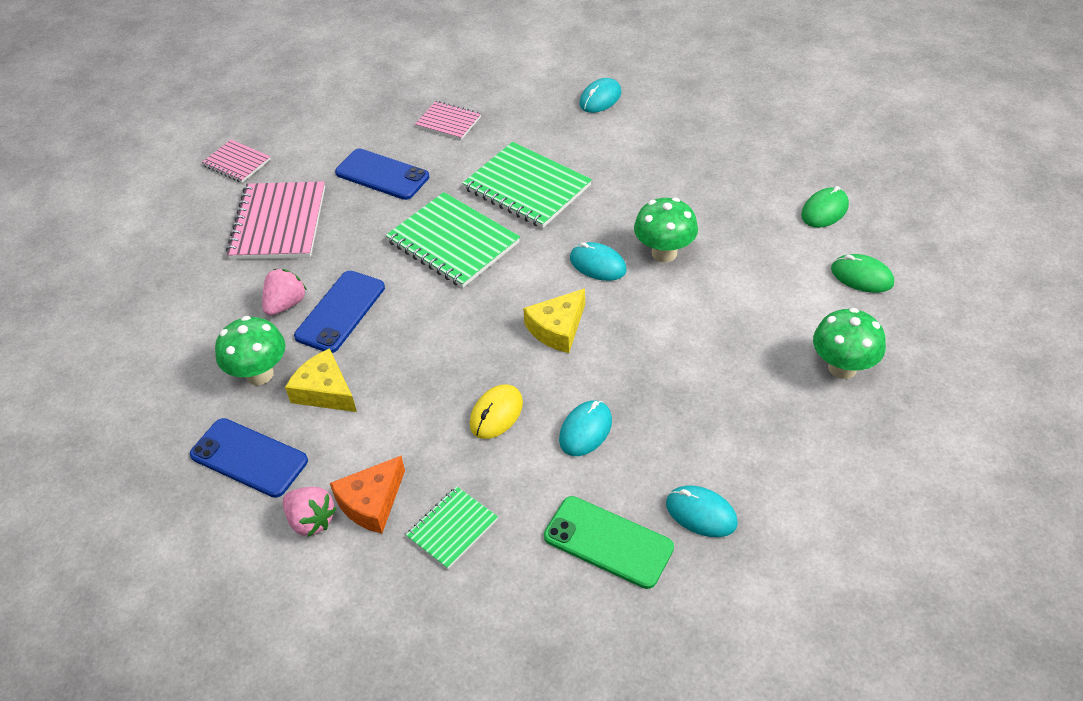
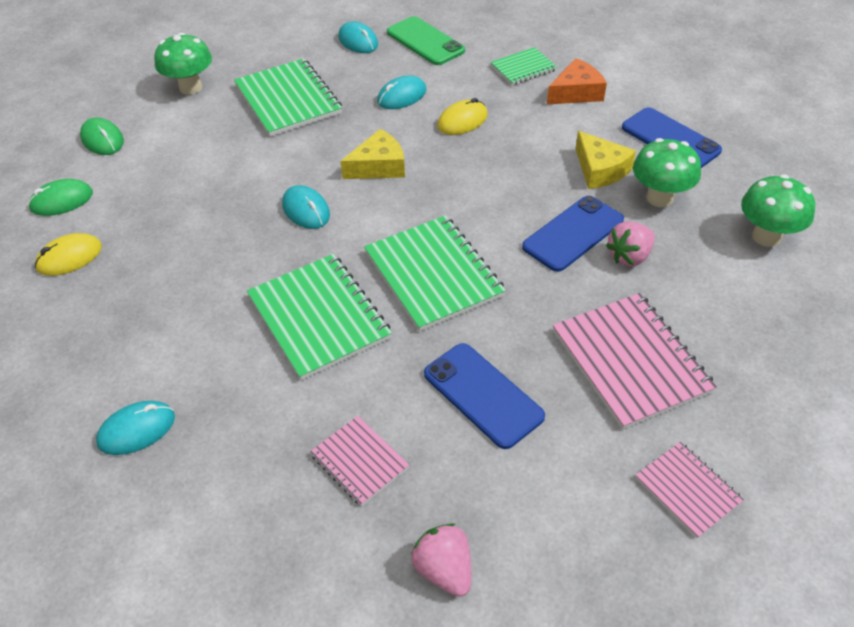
camera: 160 degrees left, 0 degrees up
pink notebook [226,181,325,259] -> pink notebook turned 45 degrees counterclockwise [553,293,717,430]
pink strawberry [283,487,337,537] -> pink strawberry moved to [411,523,471,597]
green mushroom [634,198,698,262] -> green mushroom moved to [741,174,815,247]
none -> yellow mouse [35,233,102,276]
none -> green notebook [234,58,342,137]

